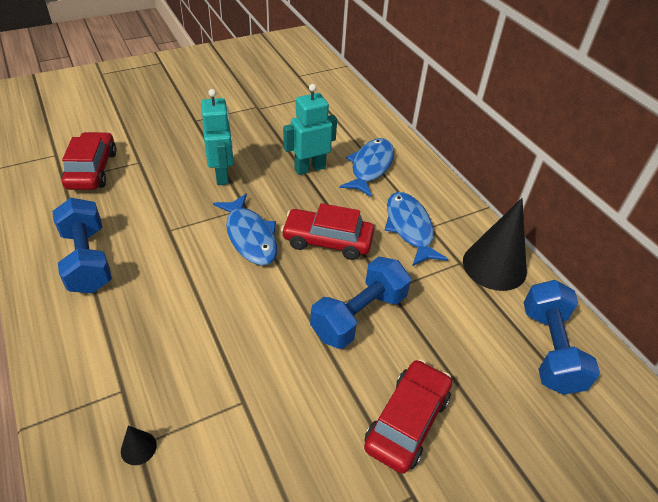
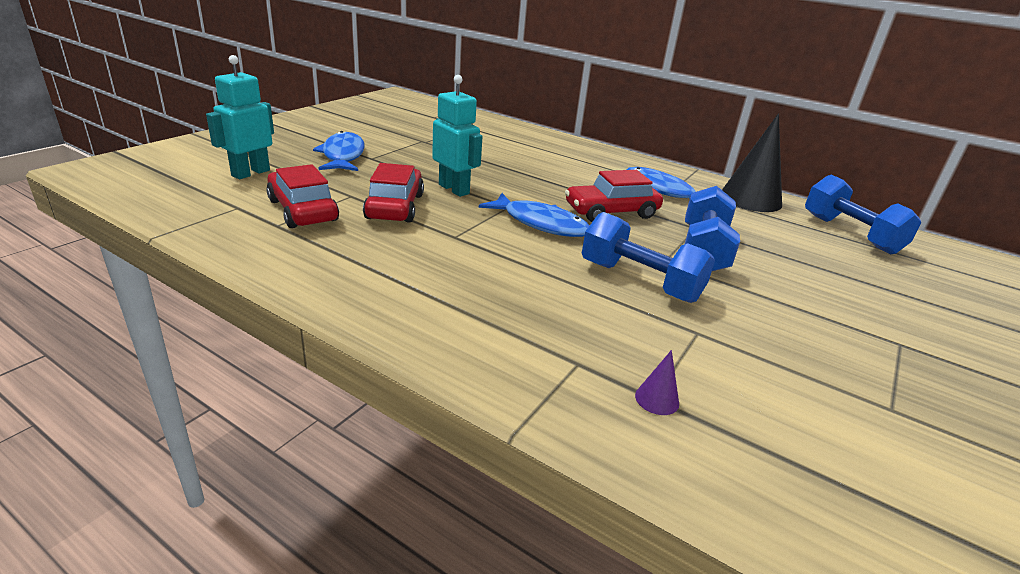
camera: 30 degrees left, 15 degrees down
blue dumbbell [53,198,112,293] -> blue dumbbell moved to [582,212,715,303]
black cone [121,426,157,465] -> purple cone [635,350,679,415]
turquoise robot [283,84,337,175] -> turquoise robot moved to [206,55,274,179]
blue fish [340,138,394,197] -> blue fish moved to [313,131,365,171]
red car [364,359,452,474] -> red car moved to [363,163,424,223]

